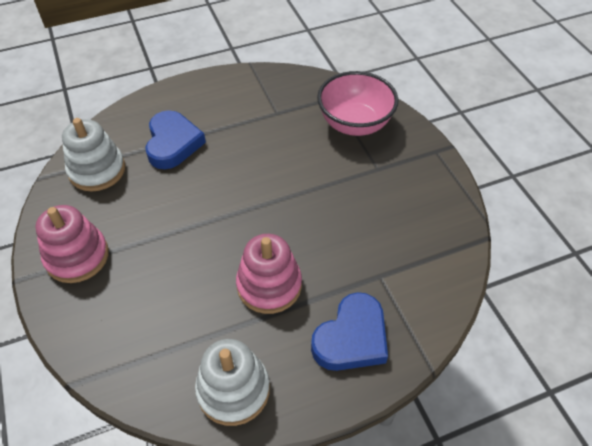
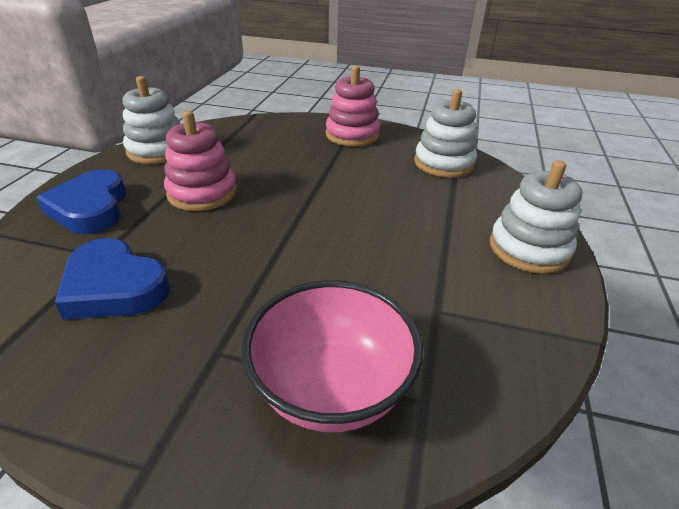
camera: 125 degrees right, 15 degrees down
blue heart [145,110,206,169] -> blue heart moved to [54,238,170,320]
none -> white stacking toy [490,161,582,274]

